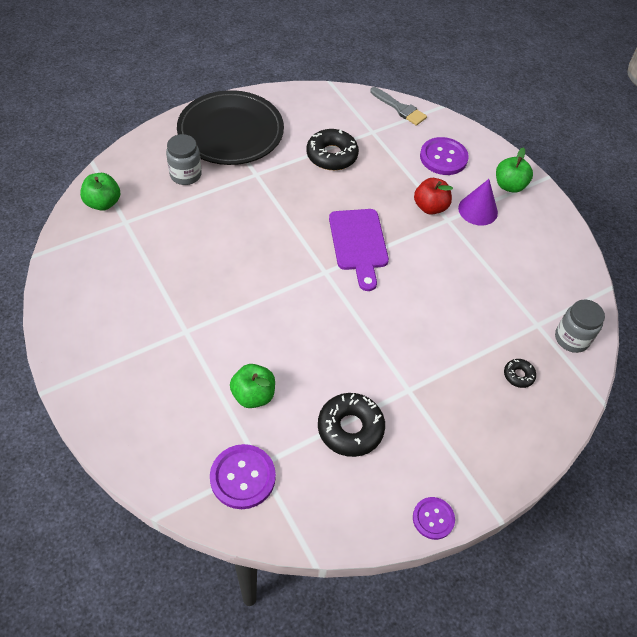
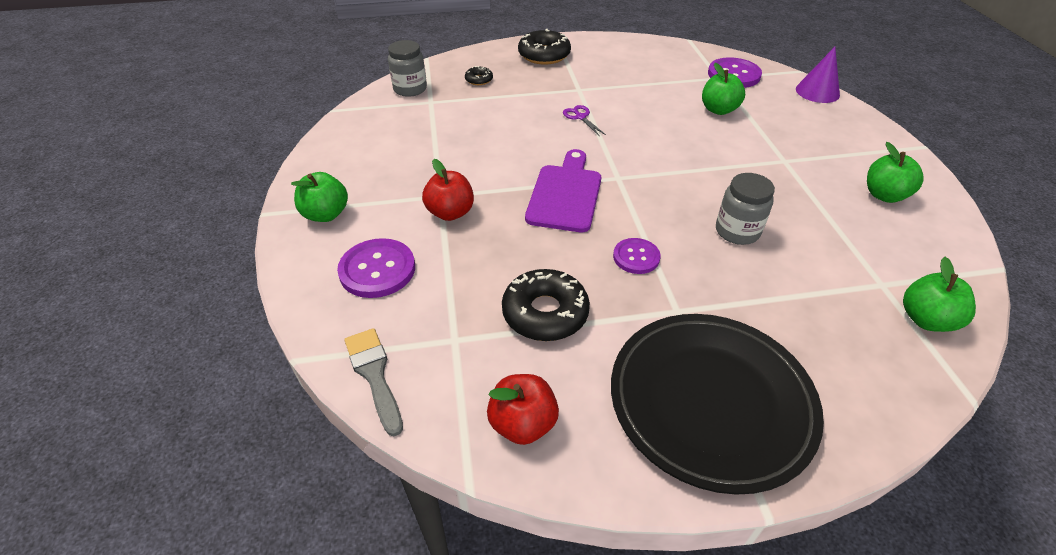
camera: 155 degrees left, 10 degrees down
grey jar [166,134,202,185] -> grey jar moved to [716,173,775,245]
black donut [318,393,385,457] -> black donut moved to [518,29,571,65]
purple button [413,497,455,540] -> purple button moved to [613,238,661,274]
purple cone [458,179,498,226] -> purple cone moved to [796,47,840,103]
none -> red apple [487,374,559,445]
none -> purple scissors [563,105,606,137]
none -> green apple [867,142,924,203]

